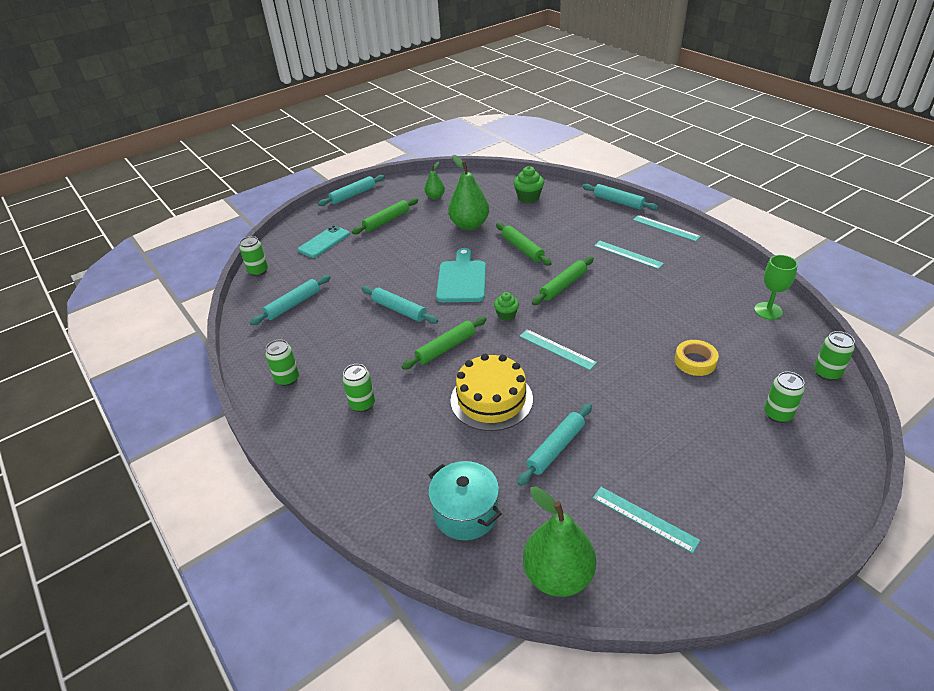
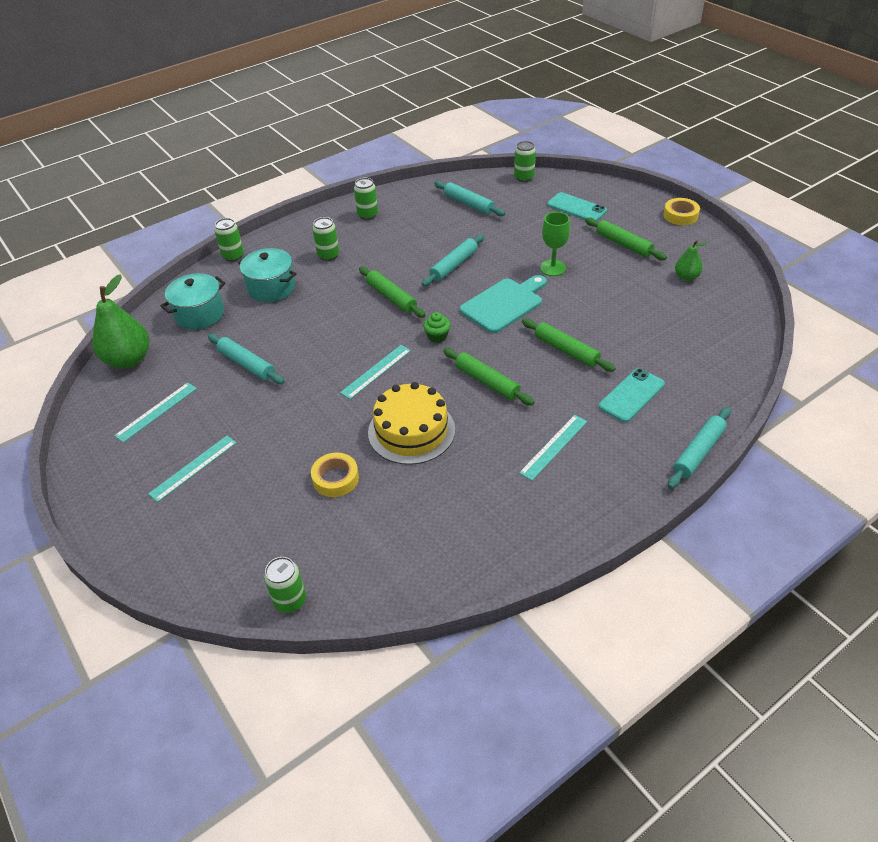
camera: 90 degrees right, 5 degrees up
turquoise rolling pin [318,175,385,206] -> yellow tape [663,198,700,225]
turquoise cutting board [436,248,486,302] -> turquoise cutting board turned 45 degrees counterclockwise [460,275,547,333]
green pear [448,155,489,230] -> none
yellow cake [451,354,533,431] -> yellow cake moved to [368,382,455,465]
green rolling pin [496,223,552,266] -> green rolling pin turned 75 degrees clockwise [522,319,616,372]
green cupcake [514,166,544,203] -> none
turquoise ruler [633,215,701,242] -> turquoise ruler moved to [148,436,237,502]
green goblet [754,255,798,320] -> green goblet moved to [540,212,570,276]
green can [764,371,805,423] -> green can moved to [215,218,244,262]
none -> turquoise pot [238,248,296,302]
none -> turquoise phone [599,368,665,422]

